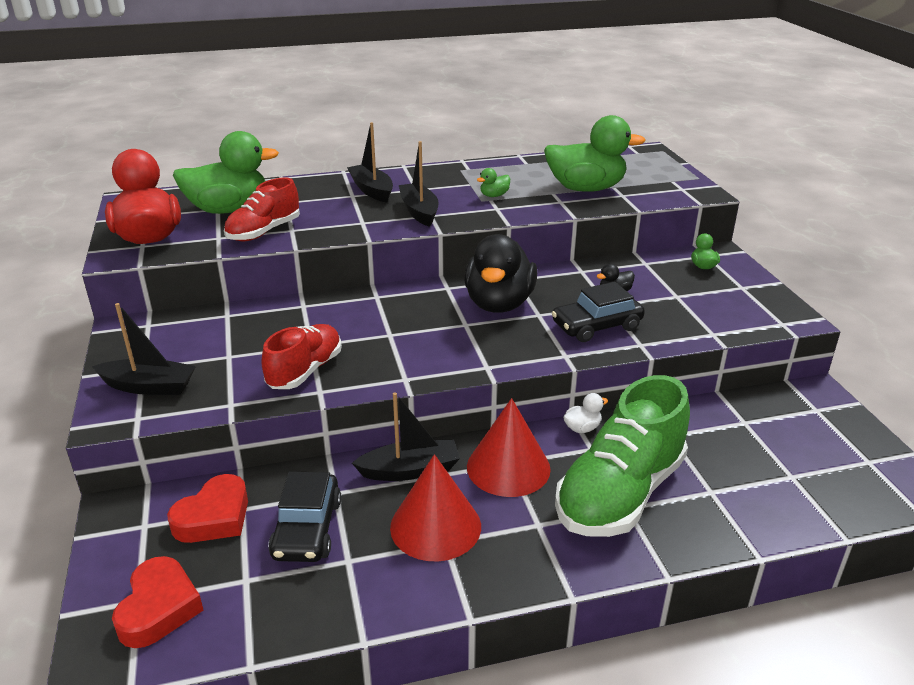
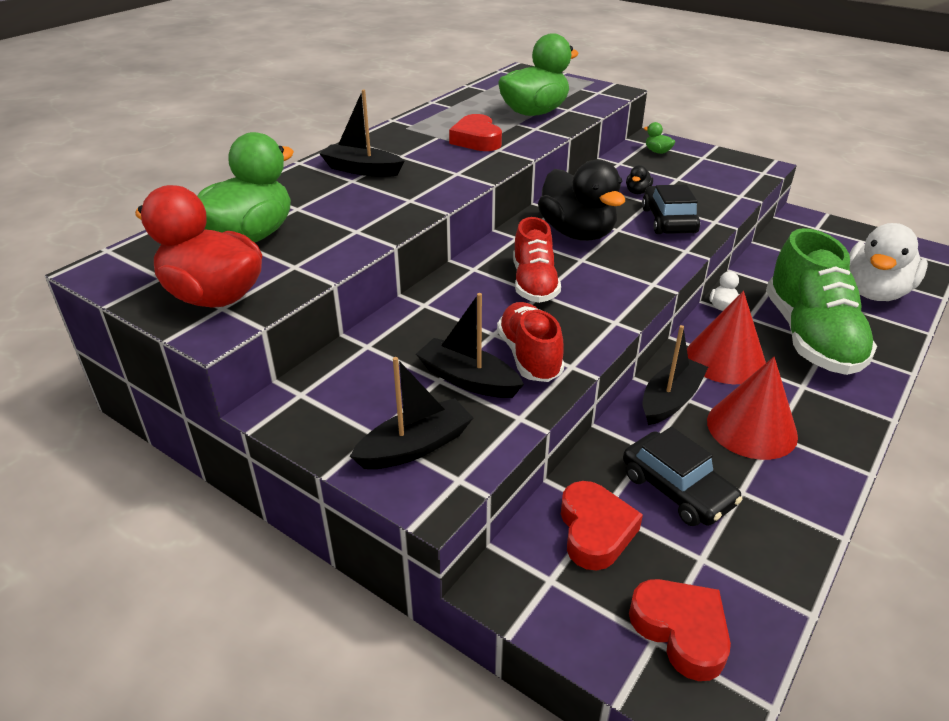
camera: 40 degrees left, 5 degrees up
red shoe [224,178,300,241] -> red shoe moved to [513,217,561,303]
black boat [399,141,439,227] -> black boat moved to [416,293,524,398]
green duck [477,168,510,197] -> red heart [449,114,502,151]
black car [552,282,645,342] -> black car turned 150 degrees clockwise [642,184,700,234]
none -> white duck [849,223,928,301]

